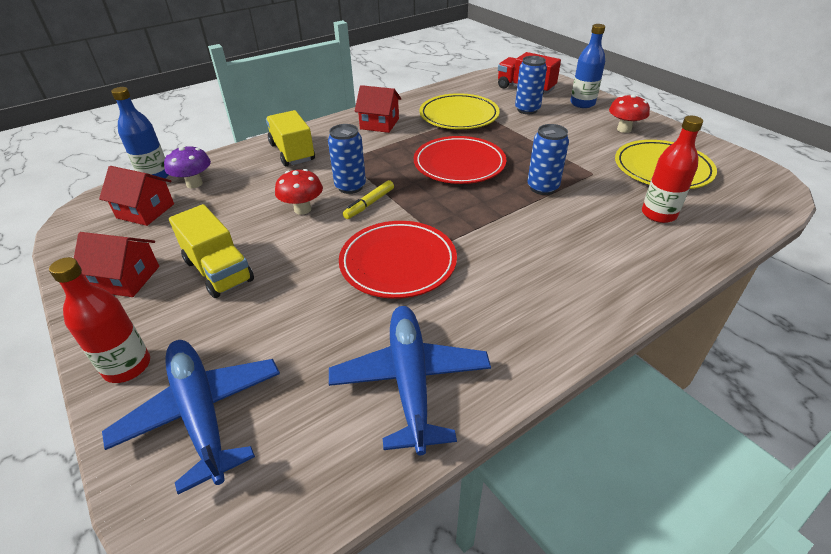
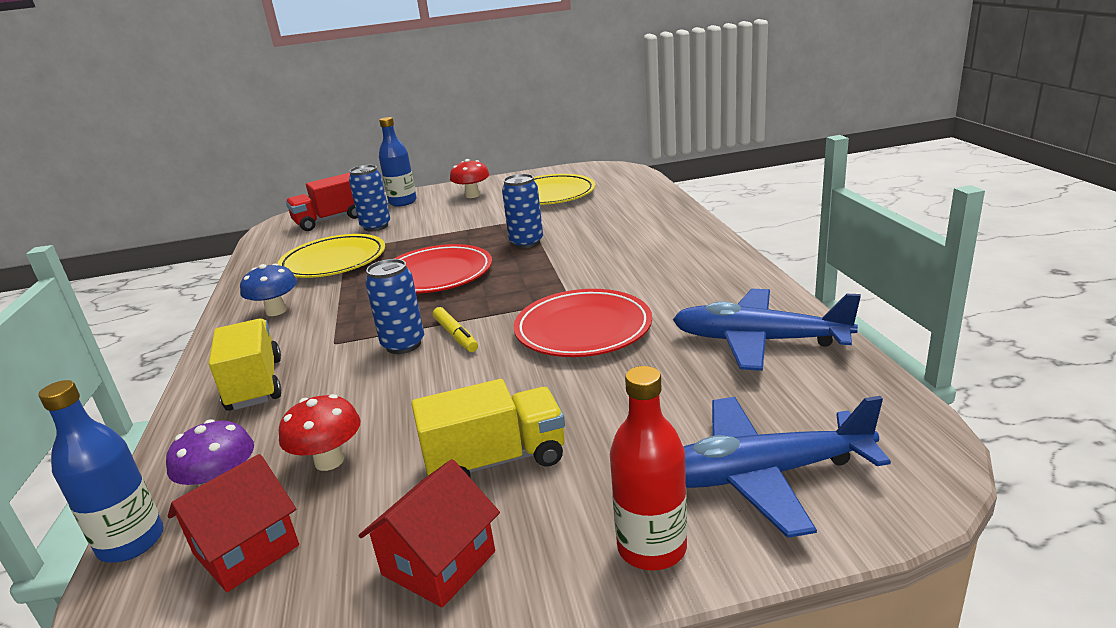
camera: 65 degrees left, 15 degrees down
yellow truck [266,110,315,166] -> yellow truck turned 75 degrees clockwise [209,319,282,411]
red mushroom [275,169,323,215] -> red mushroom moved to [279,394,361,471]
red house [355,85,401,133] -> blue mushroom [240,263,297,316]
red bottle [642,116,703,223] -> none

